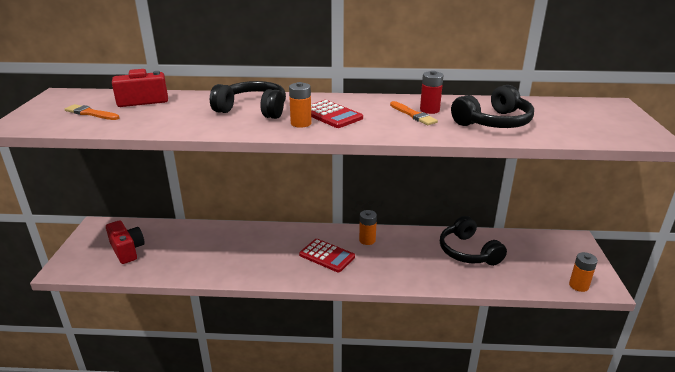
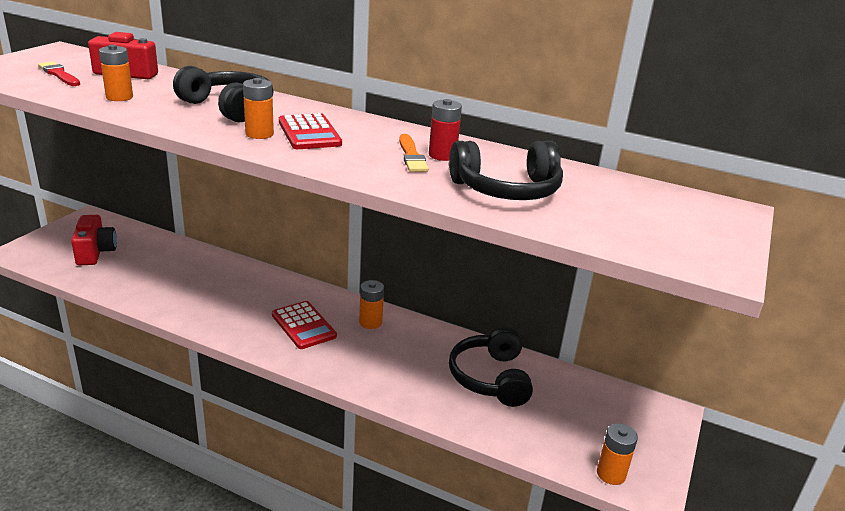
camera: 20 degrees right, 0 degrees up
orange brush [65,104,119,120] -> red brush [38,61,80,86]
none -> orange battery [99,45,133,101]

